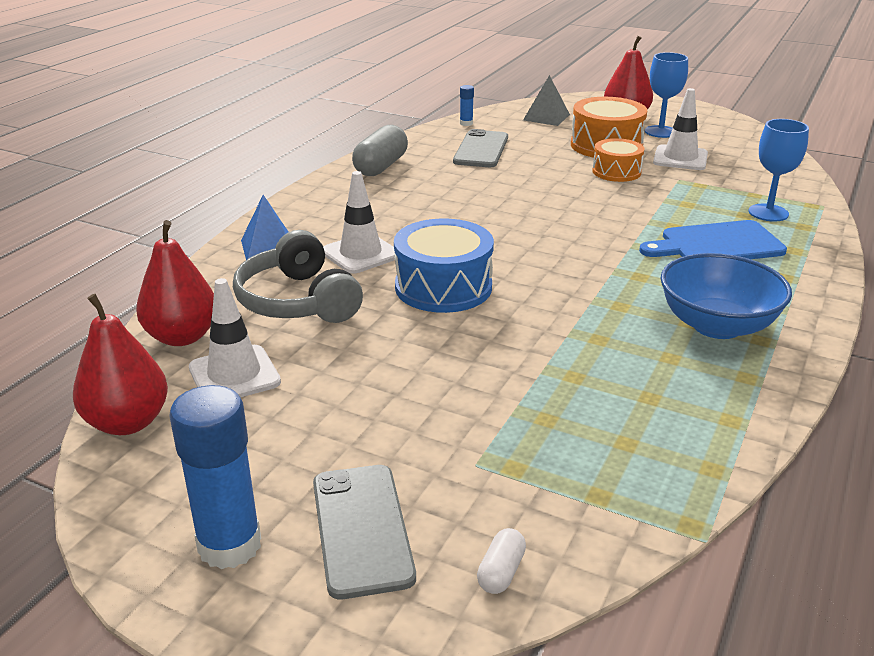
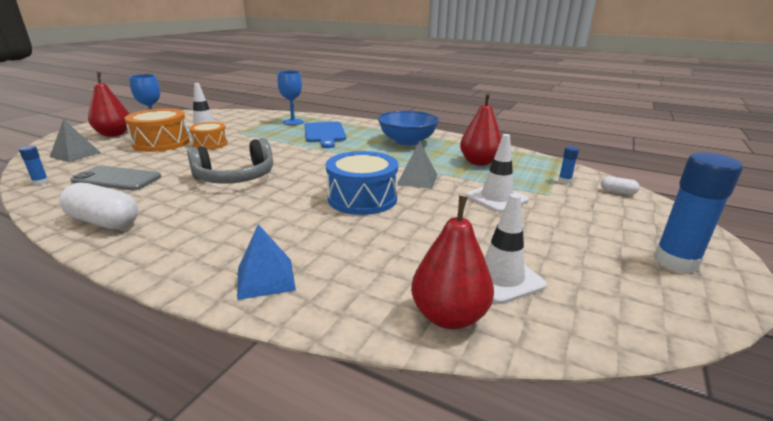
camera: 90 degrees left, 5 degrees down
red pear [73,294,168,435] -> red pear moved to [460,93,501,166]
grey headphones [233,230,363,323] -> grey headphones moved to [187,138,273,184]
grey phone [313,465,416,599] -> none
white traffic cone [323,171,395,274] -> white traffic cone moved to [466,134,529,212]
grey capsule [352,125,408,176] -> white capsule [59,183,138,229]
none -> grey pyramid [397,141,438,189]
none -> blue glue stick [558,146,579,184]

